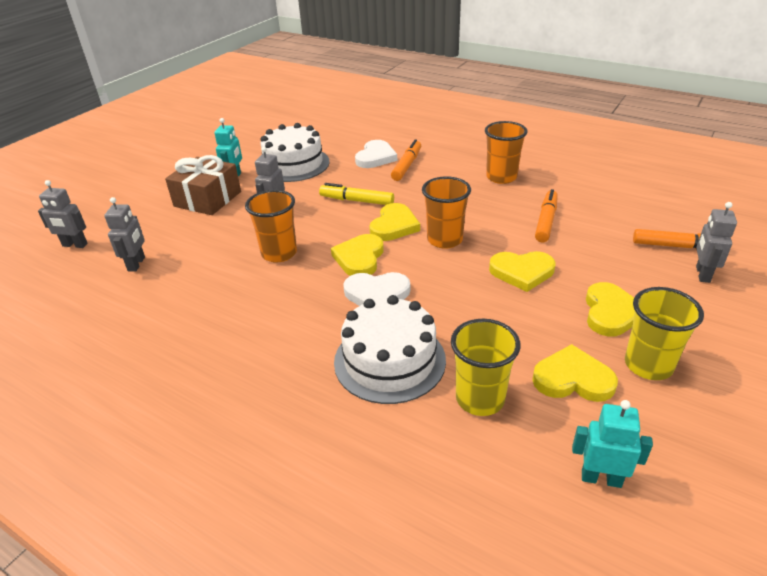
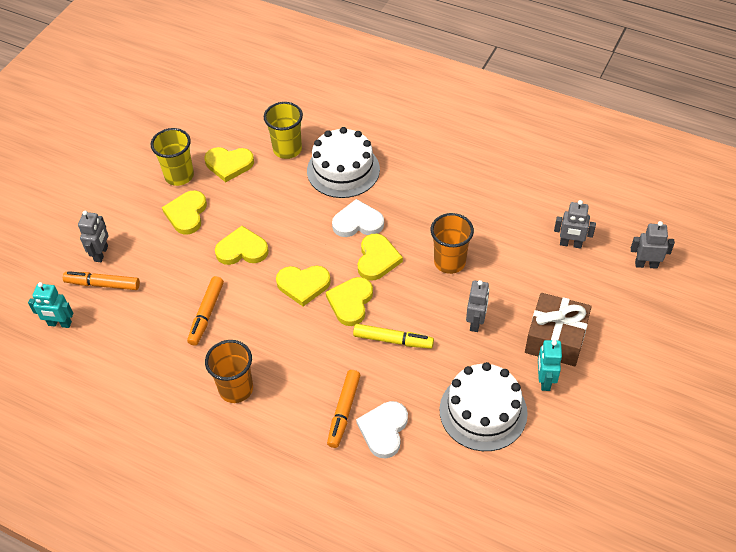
camera: 175 degrees right, 15 degrees up
grey robot [104,197,145,272] -> grey robot turned 75 degrees counterclockwise [554,200,596,249]
orange cup [422,176,471,249] -> yellow heart [276,266,331,306]
turquoise robot [572,400,653,488] -> turquoise robot moved to [28,282,73,328]

